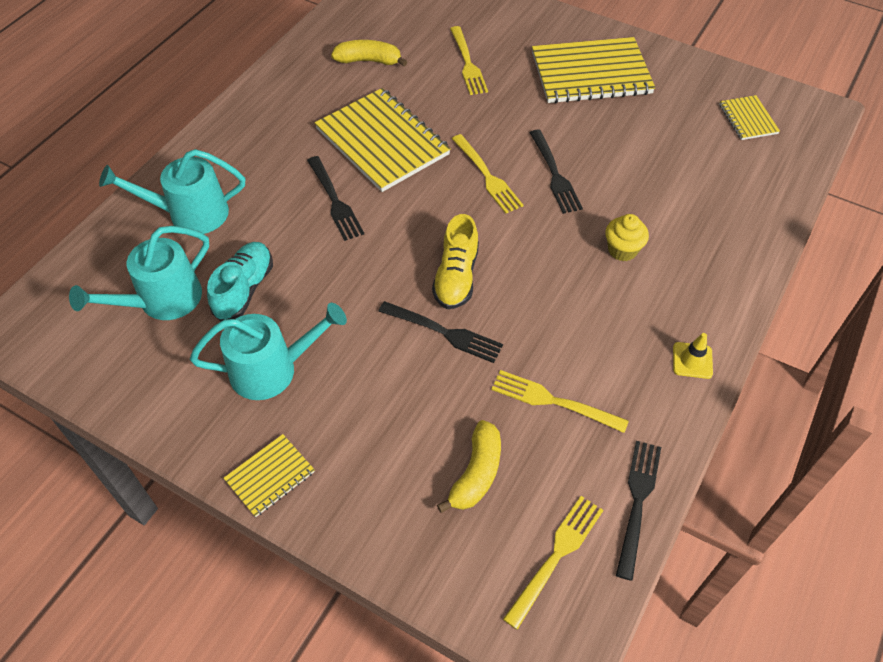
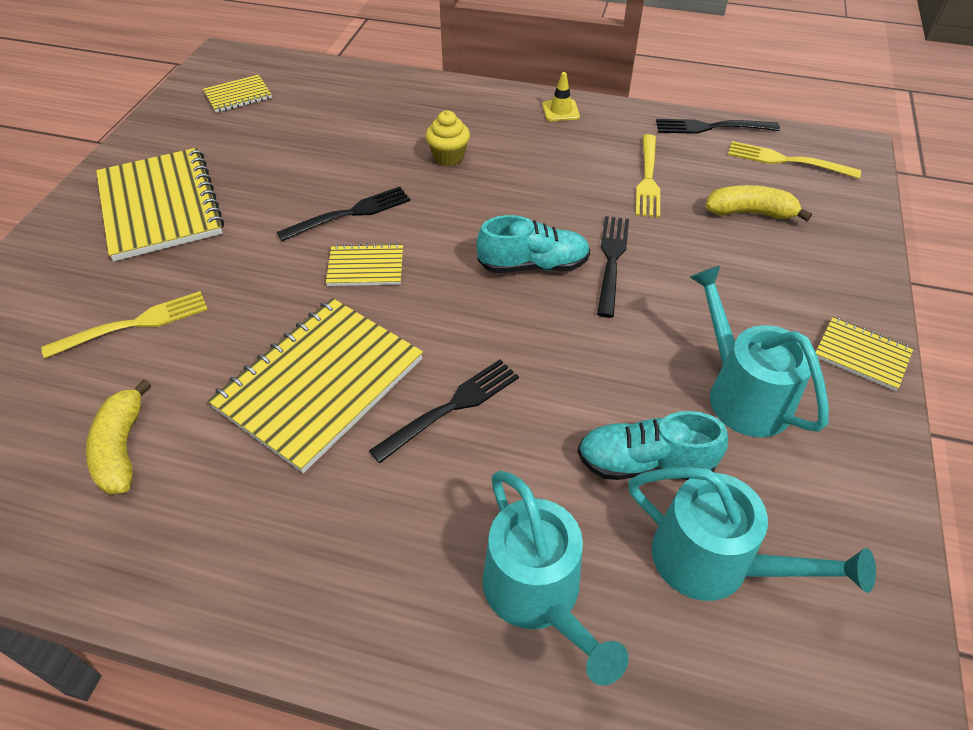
camera: 105 degrees left, 5 degrees down
yellow shoe [432,214,479,309] -> turquoise shoe [476,215,590,273]
yellow fork [452,134,523,213] -> yellow notebook [326,243,403,286]

